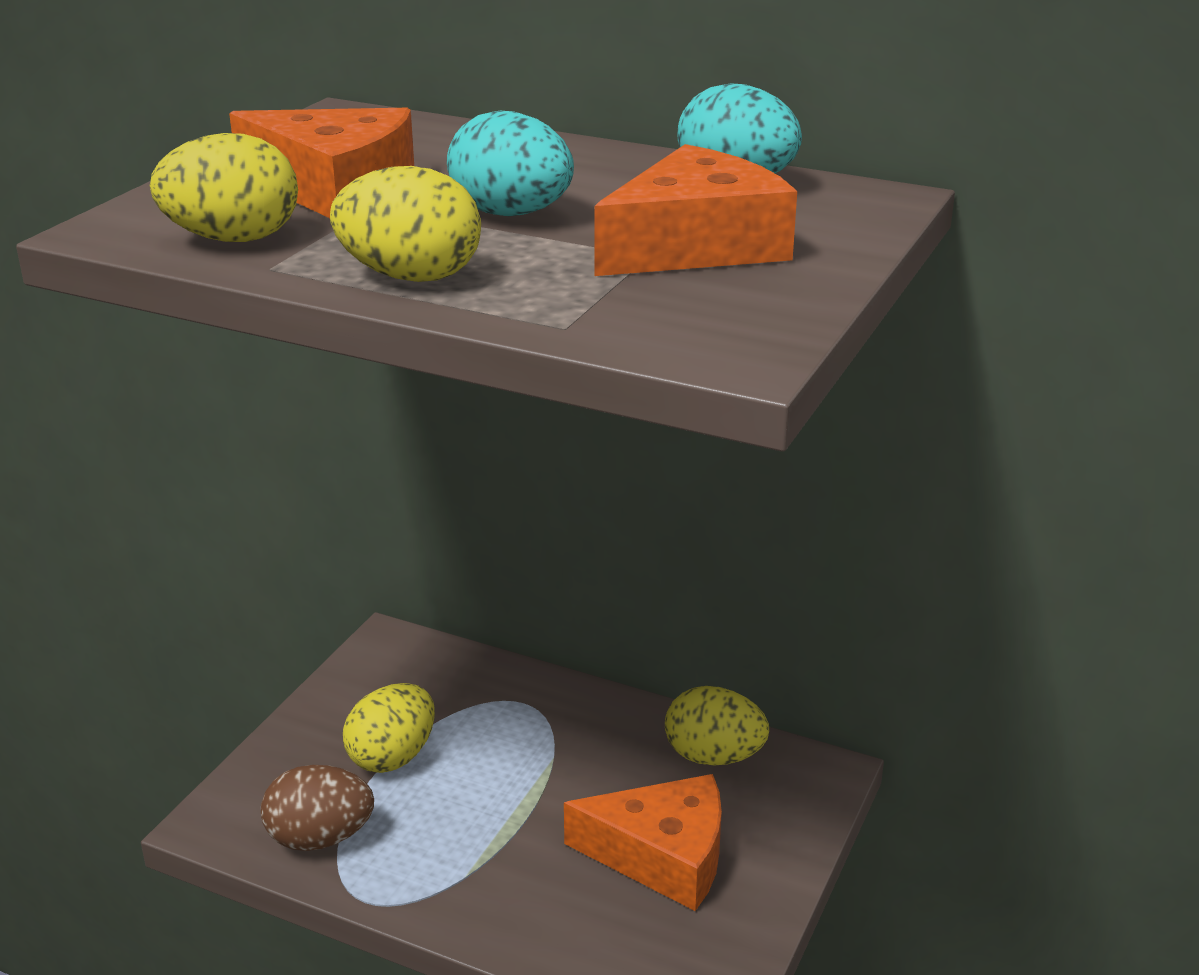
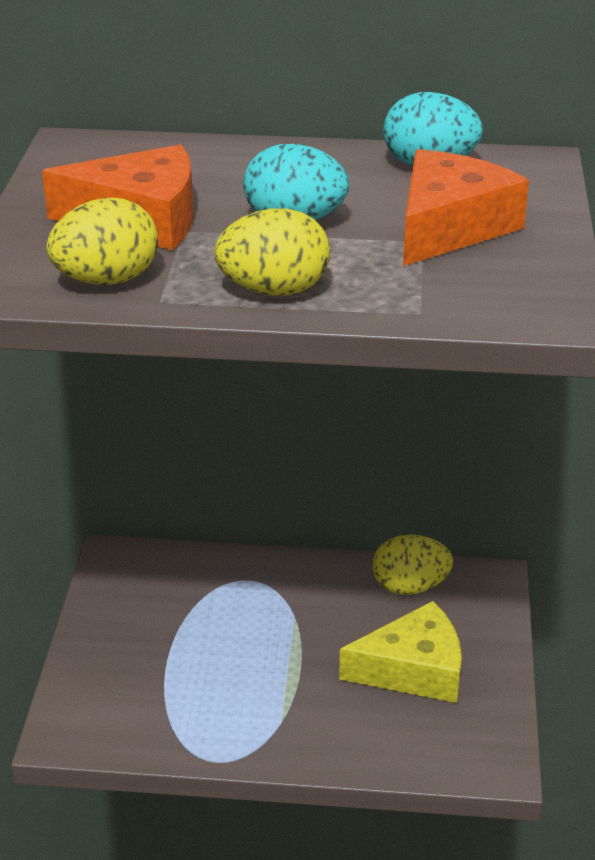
camera: 20 degrees left, 5 degrees up
brown egg [261,765,374,851] -> none
yellow egg [343,683,435,773] -> none
orange cheese [564,774,722,911] -> yellow cheese [339,601,462,703]

